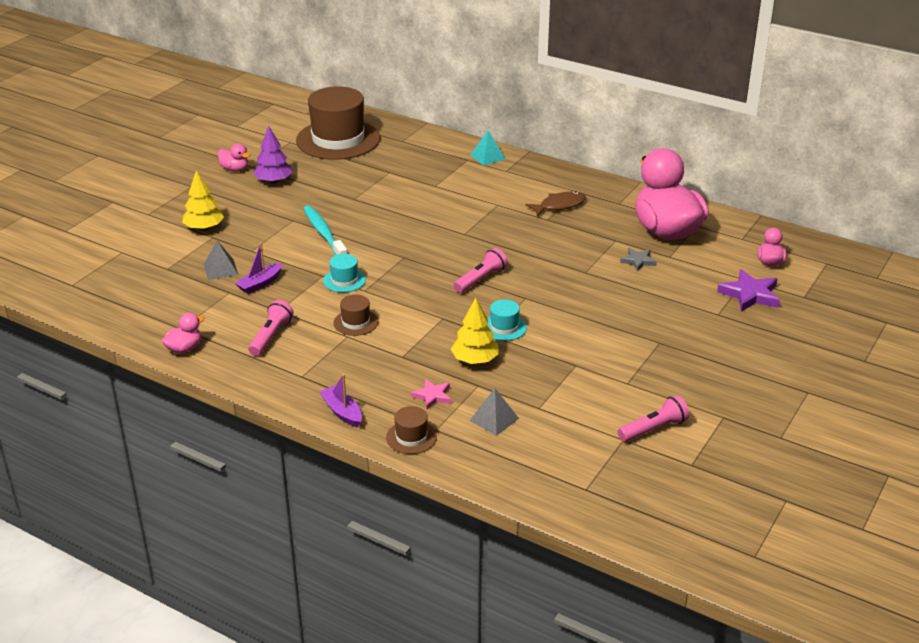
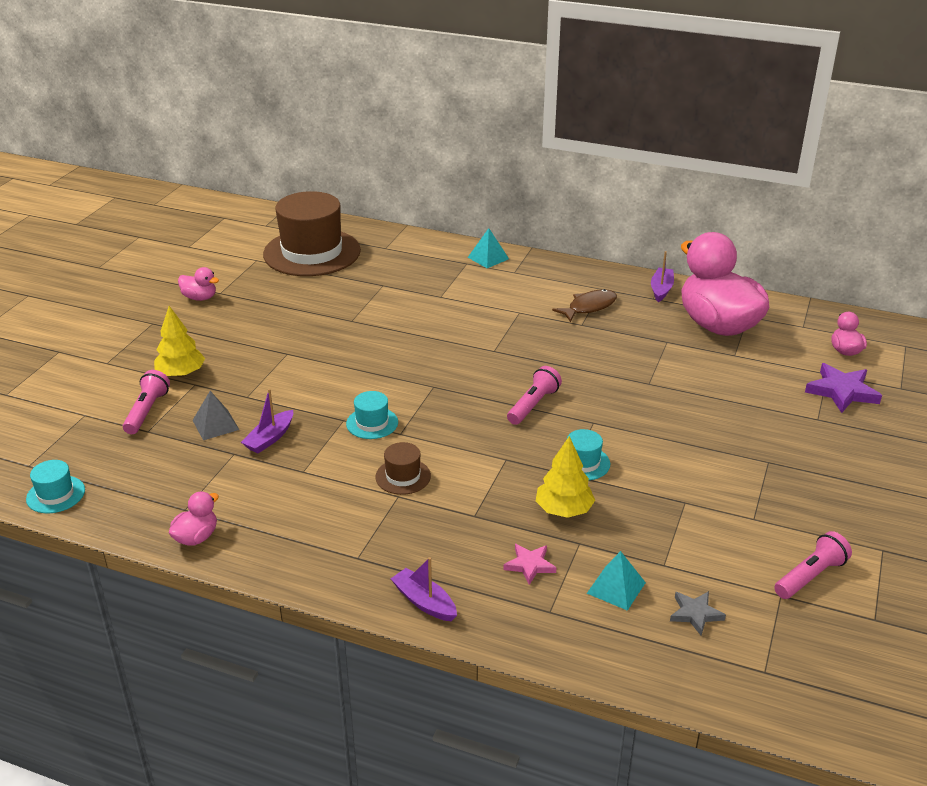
camera: 10 degrees left, 0 degrees up
pink flashlight [248,300,294,356] -> pink flashlight moved to [123,370,170,434]
purple tree [253,125,292,183] -> none
turquoise toothbrush [303,205,347,255] -> none
brown hat [386,406,437,454] -> none
grey pyramid [469,388,519,436] -> turquoise pyramid [587,551,646,611]
grey star [620,248,657,271] -> grey star moved to [670,591,726,635]
none -> turquoise hat [26,460,85,513]
none -> purple boat [651,251,674,302]

